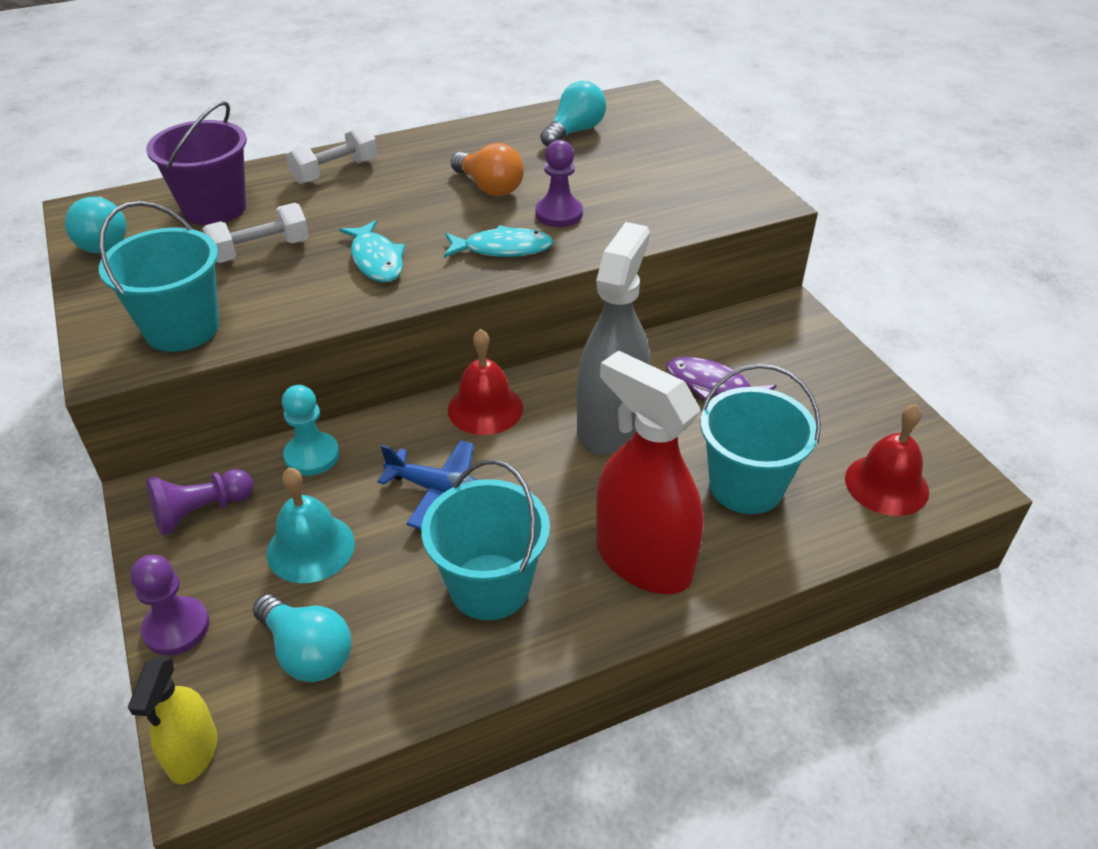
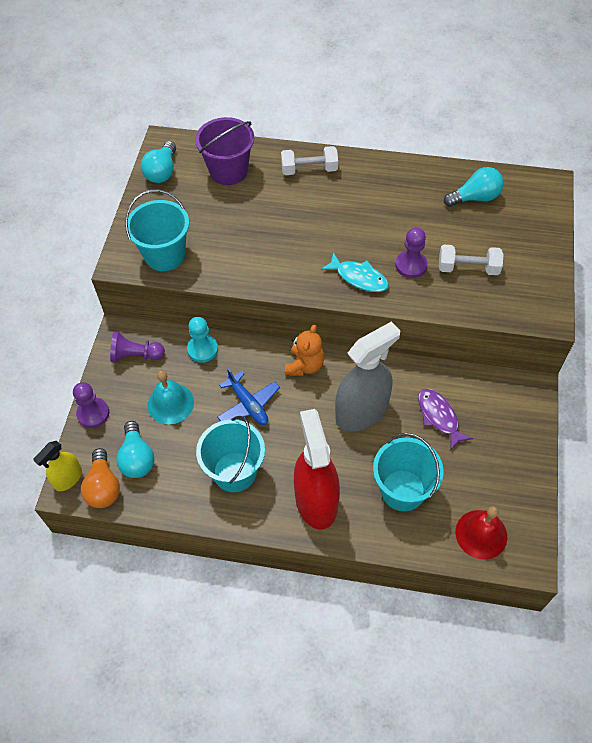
camera: 35 degrees right, 15 degrees up
white dumbbell [202,203,309,263] -> white dumbbell moved to [439,245,503,275]
turquoise fish [339,220,405,282] -> none
red bell [448,329,523,435] -> orange teddy bear [285,324,324,376]
orange light bulb [451,143,524,196] -> orange light bulb moved to [81,448,120,508]

